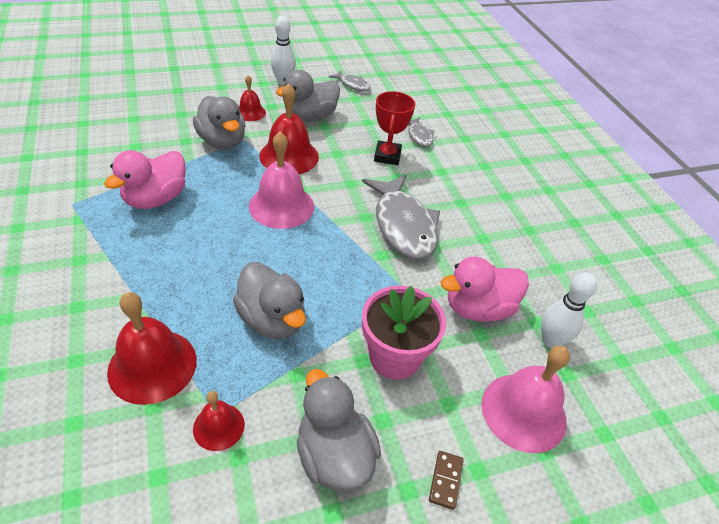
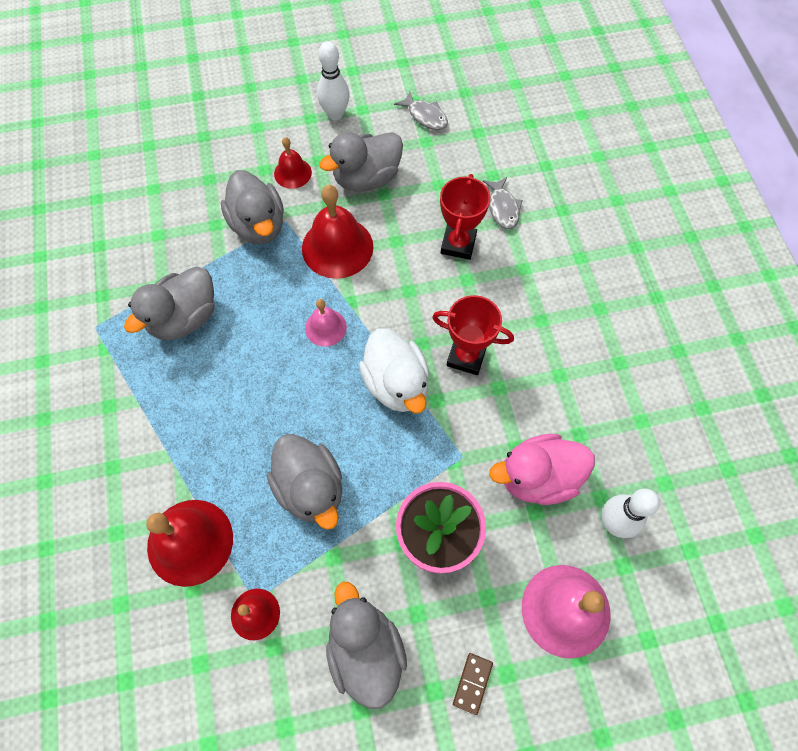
camera: 10 degrees right, 20 degrees up
pink duck [104,150,186,209] -> grey duck [124,266,214,340]
pink bell [249,132,314,229] -> pink bell [305,299,347,347], size x0.55
grey fish [362,175,440,260] -> red trophy [432,295,514,375]
none -> white duck [359,328,429,414]

